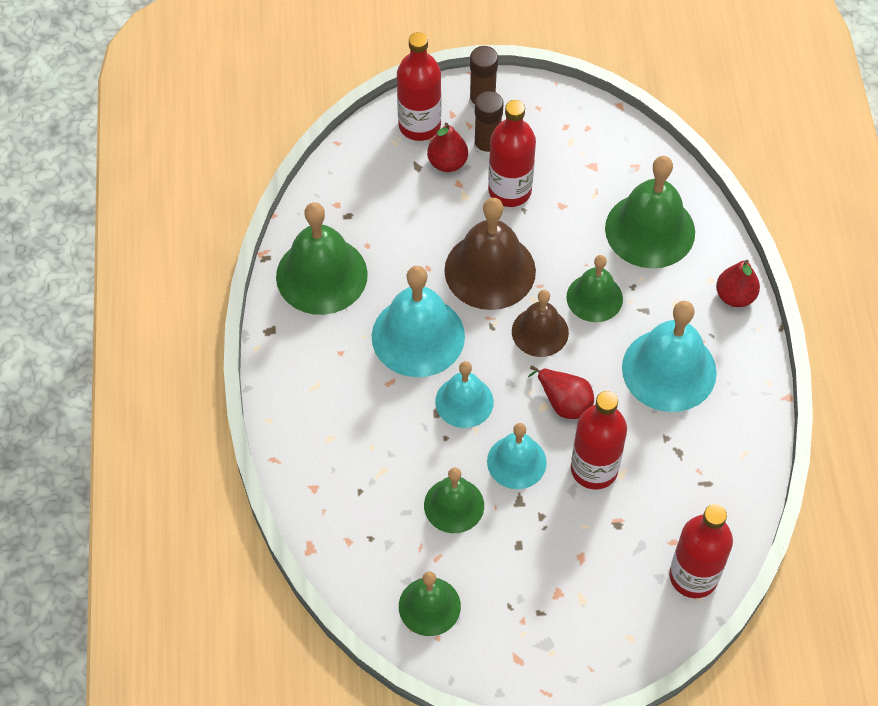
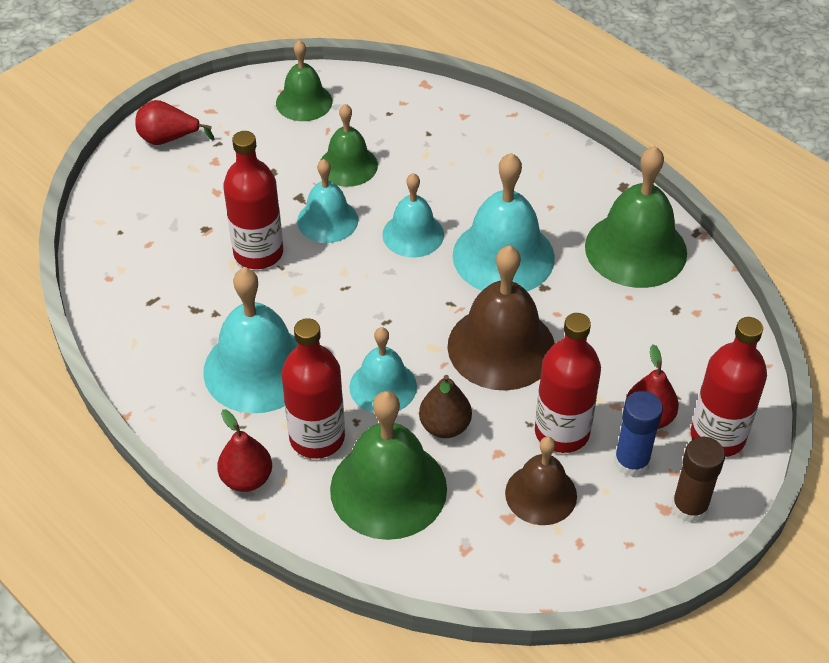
camera: 140 degrees right, 10 degrees down
brown glue stick [474,91,504,157] -> blue glue stick [614,391,663,477]
brown bell [512,290,569,357] -> brown bell moved to [505,437,577,525]
red pear [528,366,594,419] -> red pear moved to [135,100,215,145]
green bell [566,255,623,322] -> turquoise bell [349,327,417,413]
red bottle [669,504,733,598] -> red bottle moved to [281,318,345,459]
none -> brown pear [419,375,472,438]

